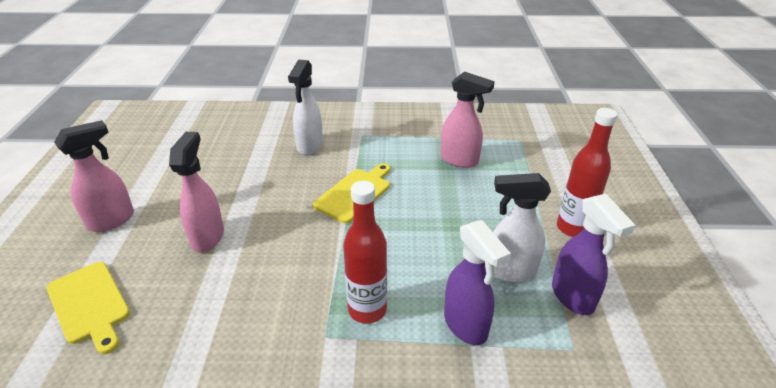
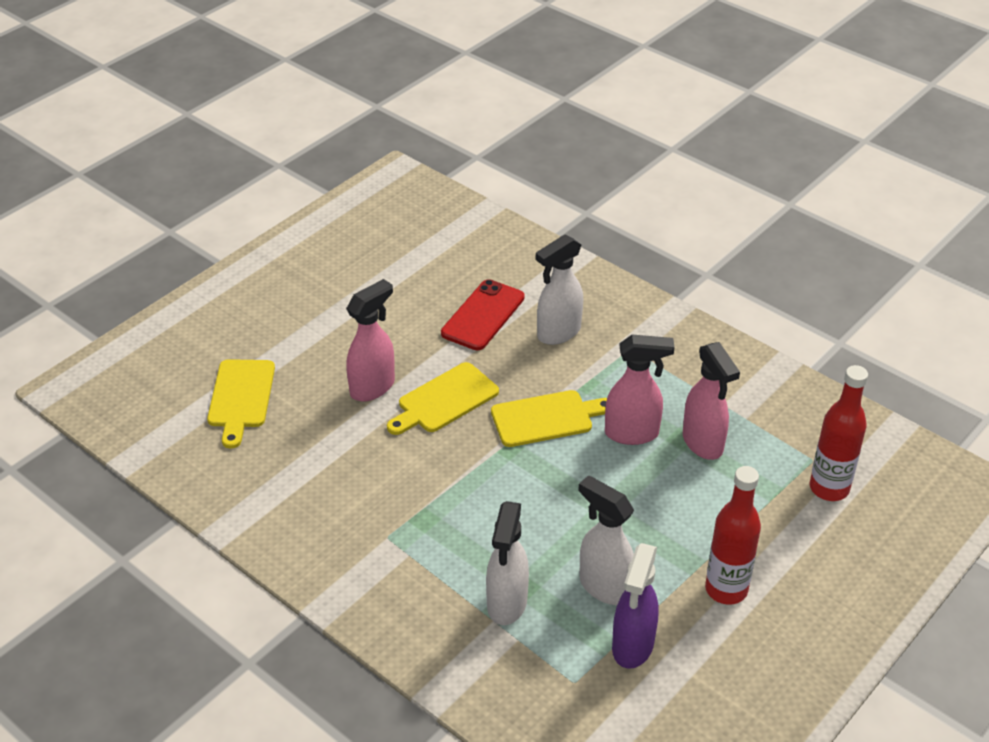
camera: 40 degrees right, 5 degrees up
pink spray bottle [54,120,134,232] -> pink spray bottle moved to [605,334,674,445]
red bottle [343,181,387,324] -> red bottle moved to [810,365,868,501]
purple spray bottle [444,220,511,345] -> white spray bottle [486,501,529,625]
none -> yellow cutting board [387,362,499,435]
none -> red phone [441,279,525,350]

